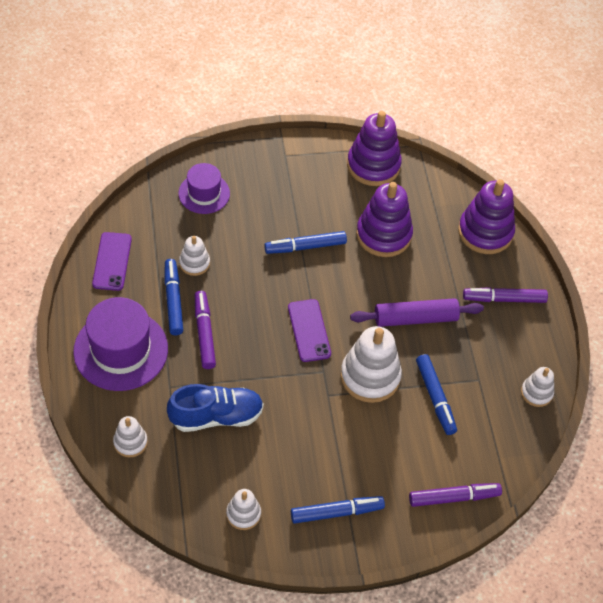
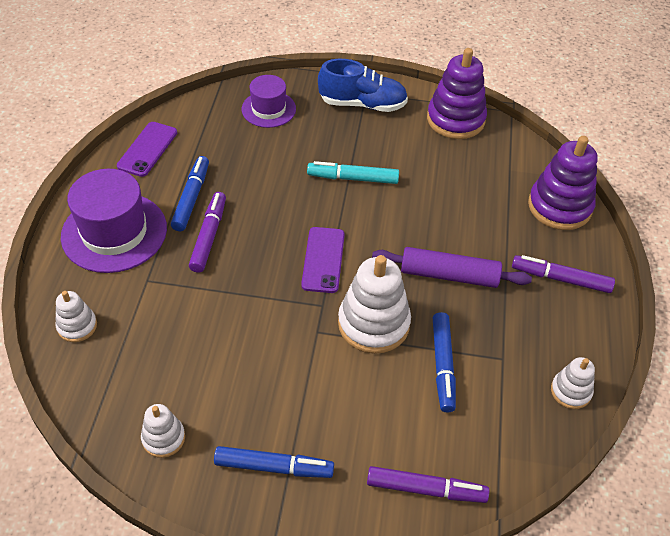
camera: 20 degrees right, 5 degrees down
blue shoe [167,384,264,432] -> blue shoe moved to [318,59,408,112]
white stacking toy [179,236,210,276] -> none
blue marker [264,231,347,254] -> turquoise marker [307,161,399,184]
purple stacking toy [356,182,413,257] -> none

